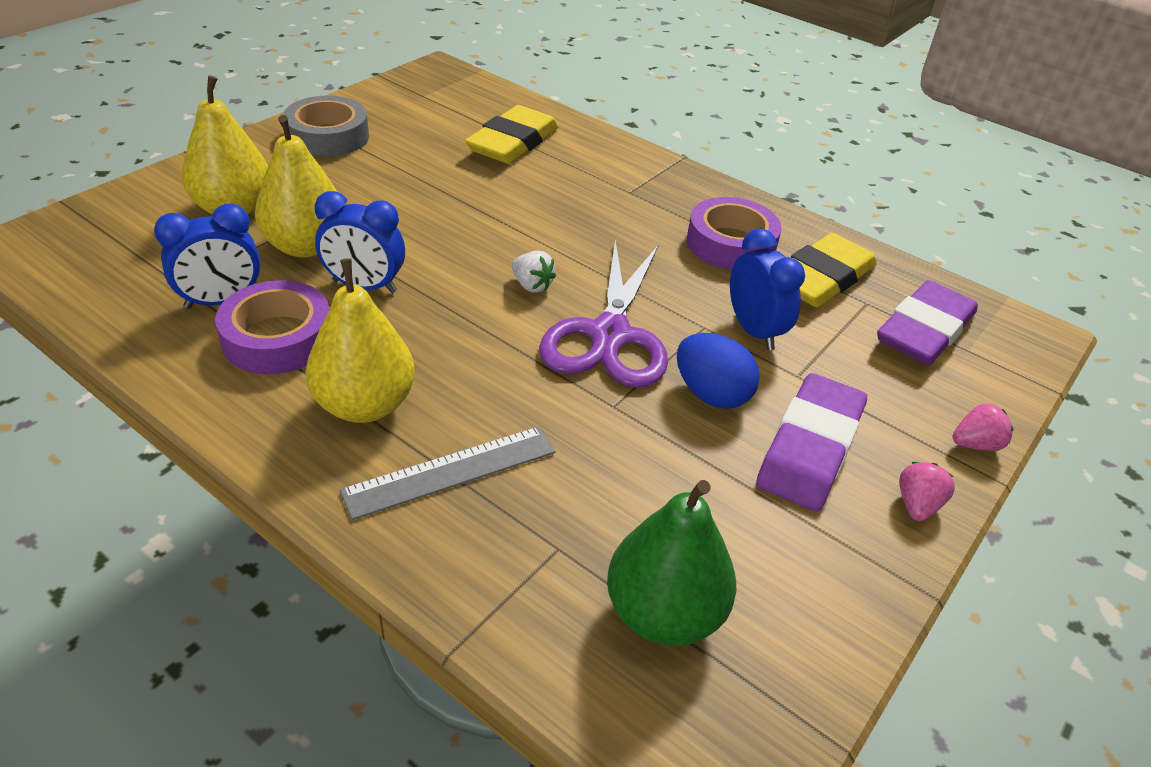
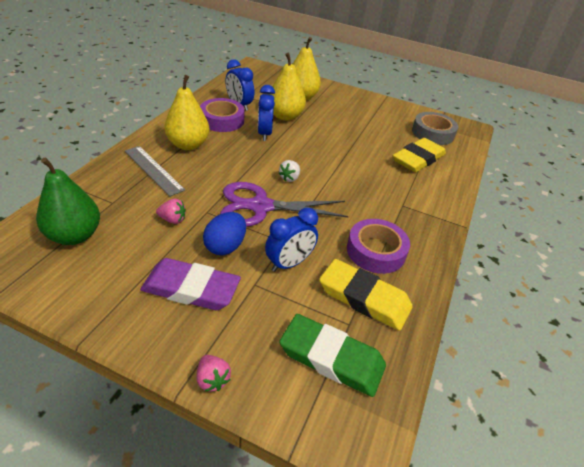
camera: 75 degrees right, 0 degrees up
grey tape [283,96,369,157] -> grey tape moved to [412,112,458,145]
yellow eraser [465,105,559,164] -> yellow eraser turned 60 degrees counterclockwise [393,138,446,172]
purple eraser [877,280,978,365] -> green eraser [279,314,386,397]
pink strawberry [899,462,955,521] -> pink strawberry moved to [156,199,186,224]

